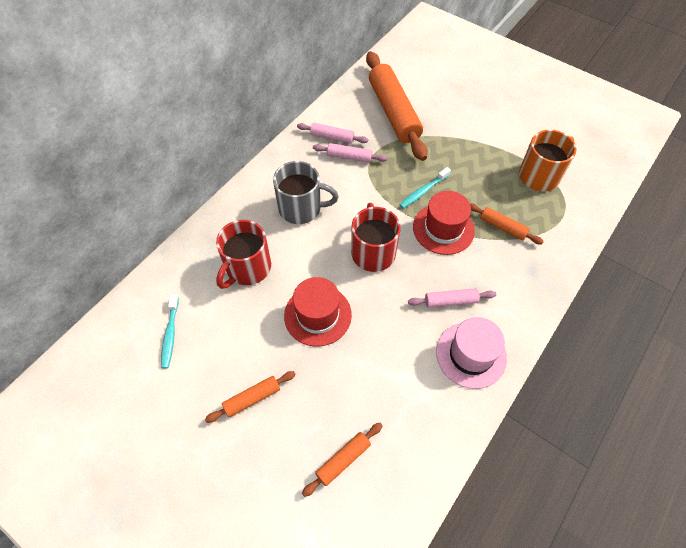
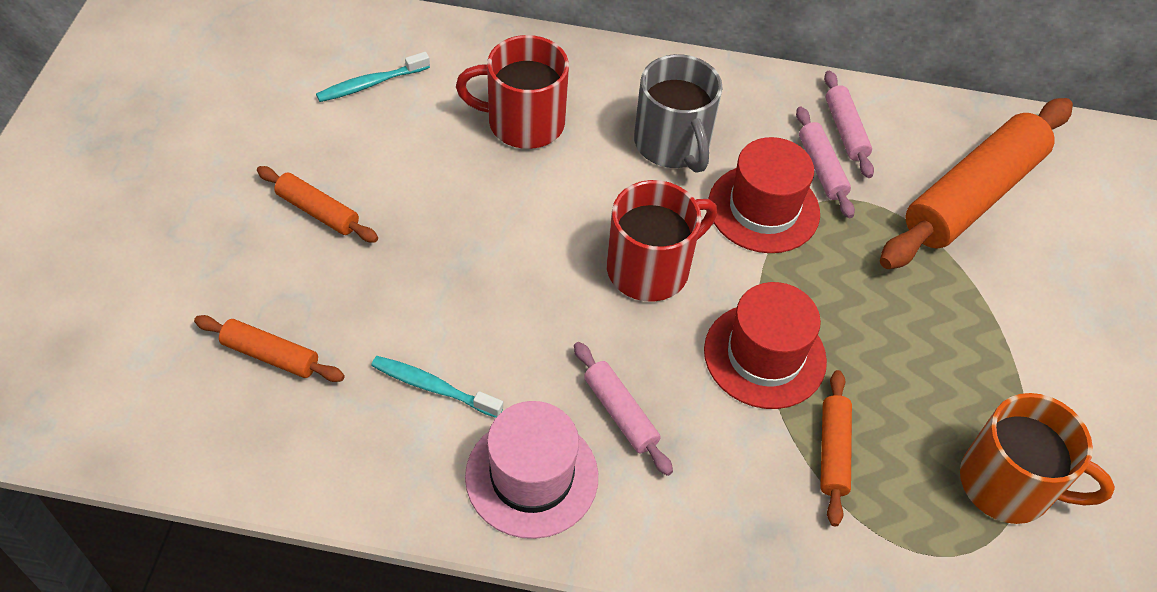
camera: 60 degrees right, 5 degrees down
red hat [284,277,352,347] -> red hat moved to [708,137,820,253]
turquoise toothbrush [399,167,451,208] -> turquoise toothbrush moved to [371,356,503,418]

